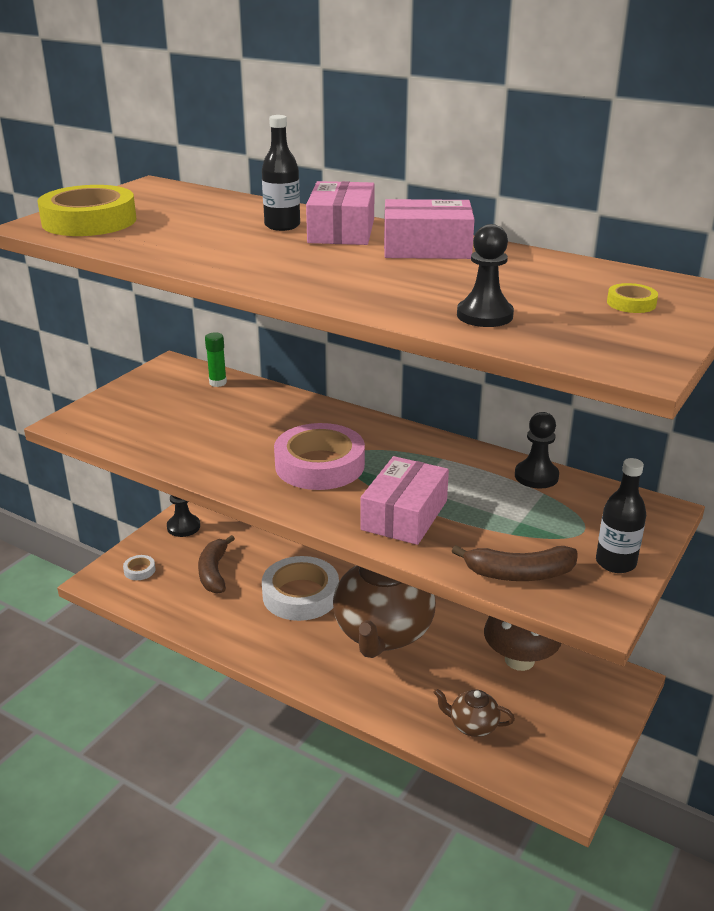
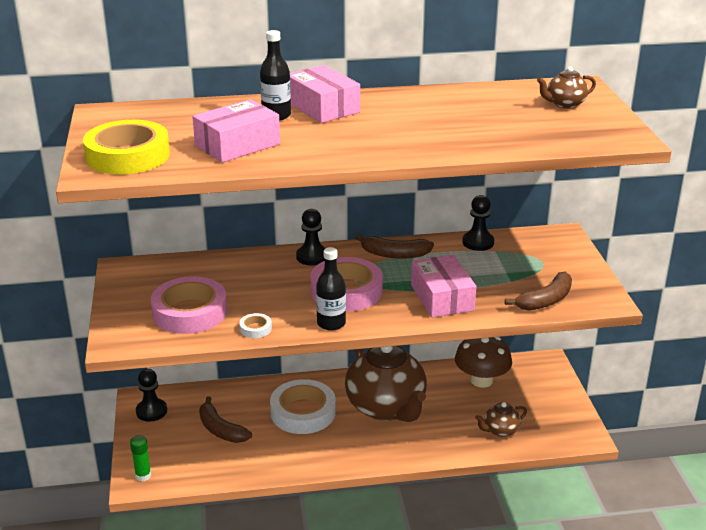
camera: 40 degrees left, 0 degrees up
white tape [123,555,156,580] -> white tape moved to [239,313,272,338]
green glue stick [205,332,227,387] -> green glue stick moved to [130,435,151,481]
pink box [384,199,475,259] -> pink box moved to [192,99,280,163]
black pawn [457,224,514,327] -> black pawn moved to [296,209,325,266]
black bottle [596,458,646,573] -> black bottle moved to [316,247,346,331]
yellow tape [607,283,658,313] -> brown teapot [537,66,596,109]
none -> pink tape [150,276,227,334]
none -> brown banana [355,234,434,259]

